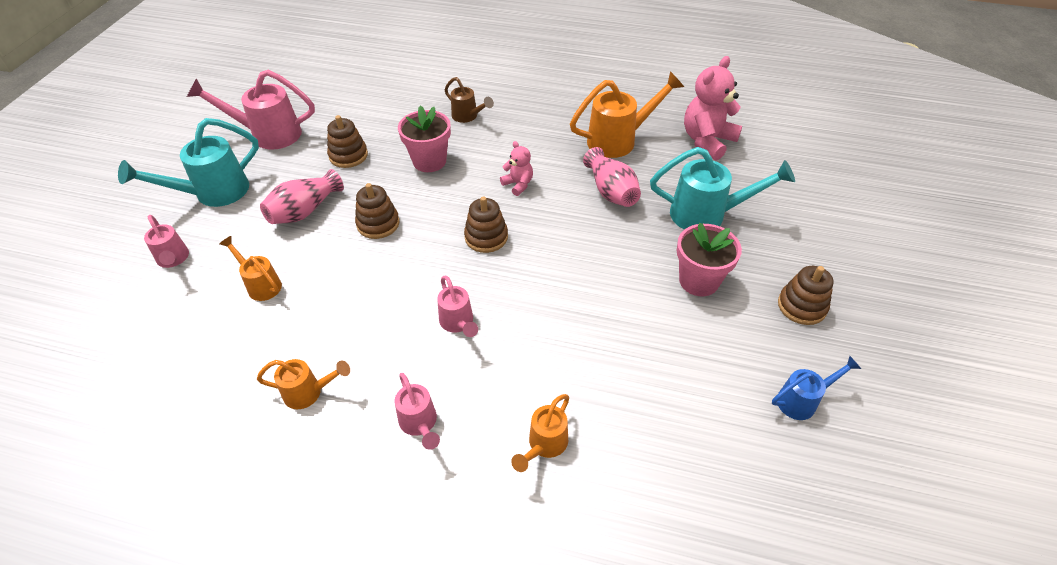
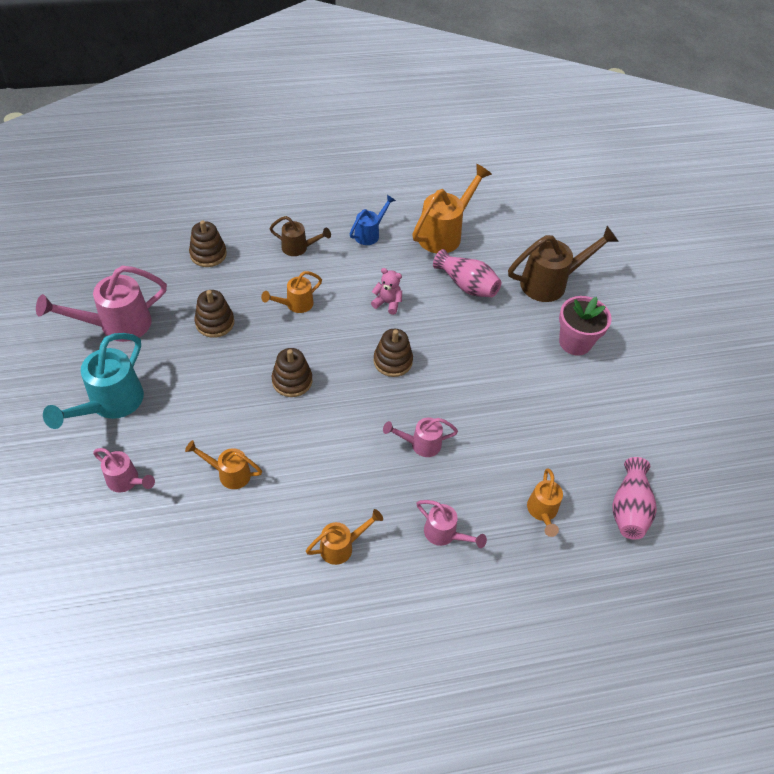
camera: 30 degrees left, 5 degrees up
pink vase [260,169,344,224] -> pink vase moved to [612,457,657,539]
pink flower pot [398,105,451,172] -> orange watering can [261,271,322,313]
pink watering can [437,276,478,337] -> pink watering can turned 135 degrees clockwise [383,418,458,457]
turquoise watering can [650,147,795,229] -> brown watering can [508,226,619,302]
pink teddy bear [684,56,742,161] -> none
blue watering can [772,356,861,420] -> blue watering can moved to [350,195,396,245]
brown stacking toy [778,266,834,325] -> brown stacking toy moved to [189,220,227,267]

